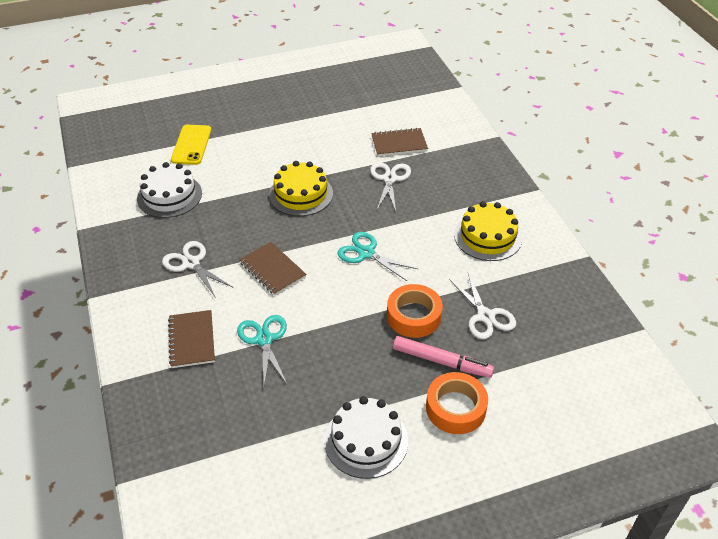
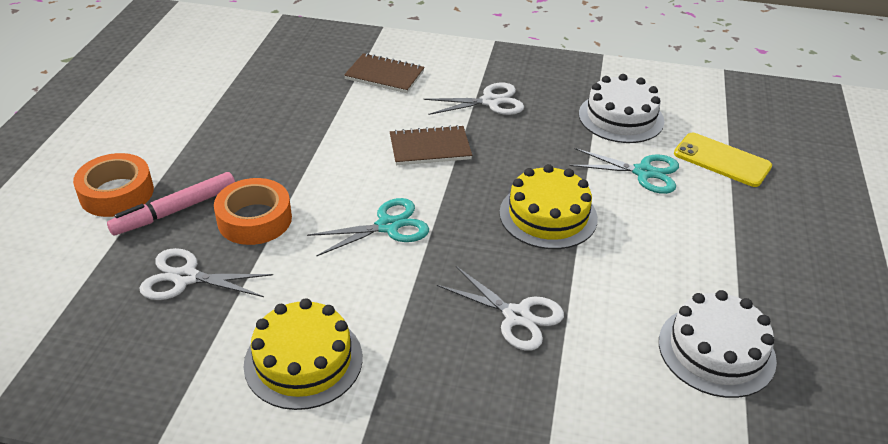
camera: 120 degrees right, 5 degrees down
turquoise scissors [237,315,287,387] -> turquoise scissors moved to [570,148,679,194]
white cake [324,396,408,479] -> white cake moved to [659,290,777,398]
brown notebook [371,128,428,156] -> none

